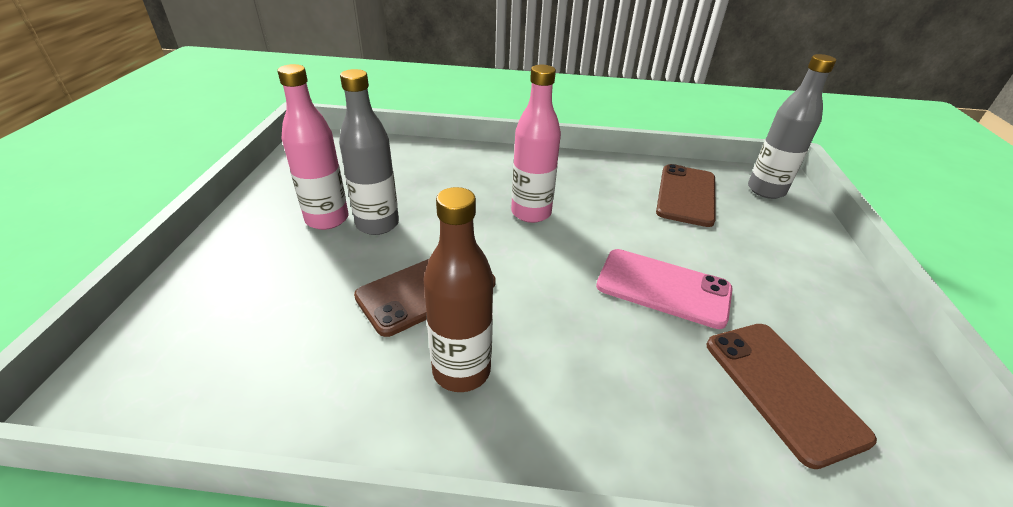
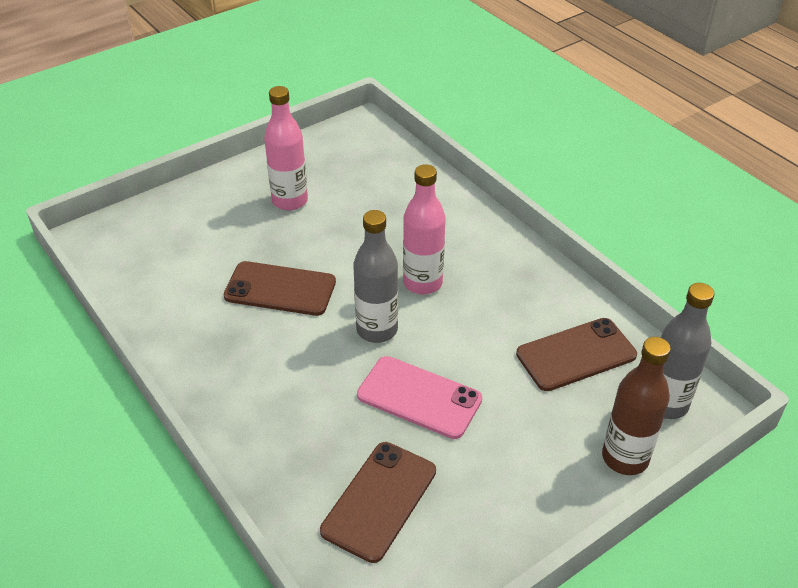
camera: 50 degrees right, 5 degrees up
grey bottle [339,69,399,235] -> grey bottle moved to [353,210,398,343]
brown bottle [424,187,493,392] -> brown bottle moved to [602,337,671,475]
pink phone [596,249,733,329] -> pink phone turned 45 degrees counterclockwise [357,356,482,439]

